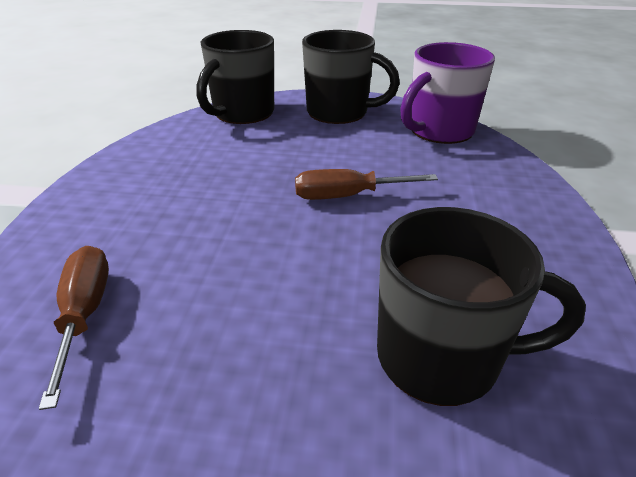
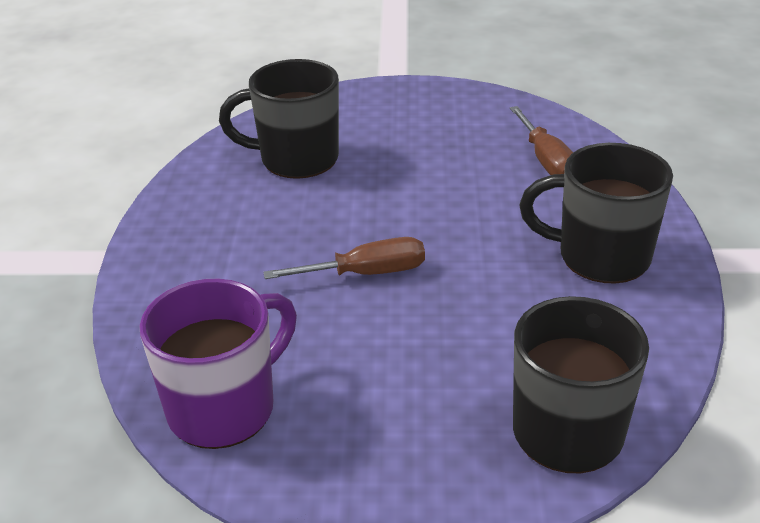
camera: 175 degrees right, 0 degrees up
black mug [302,30,400,124] -> black mug moved to [519,143,673,284]

